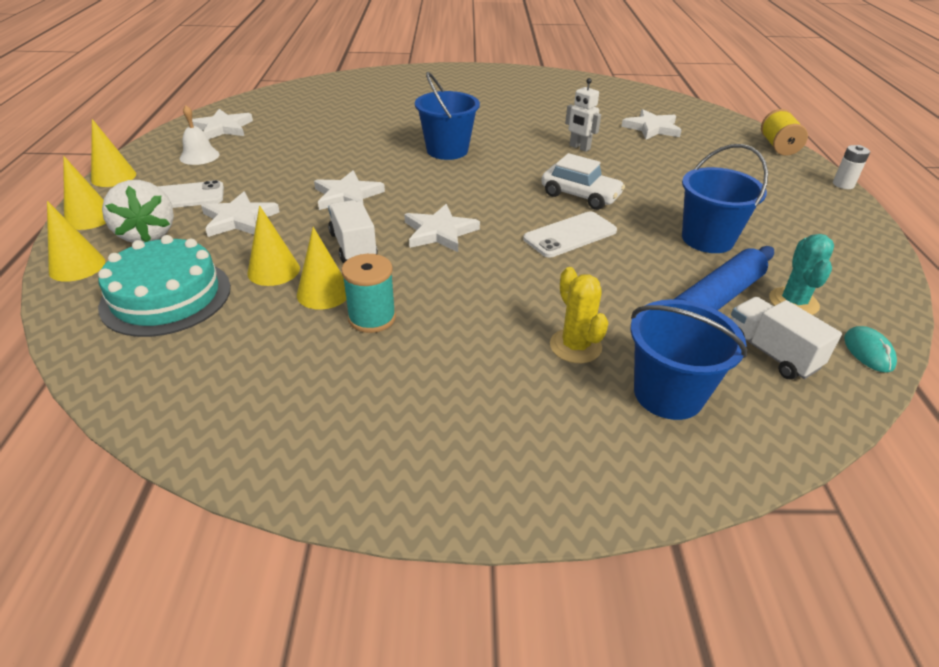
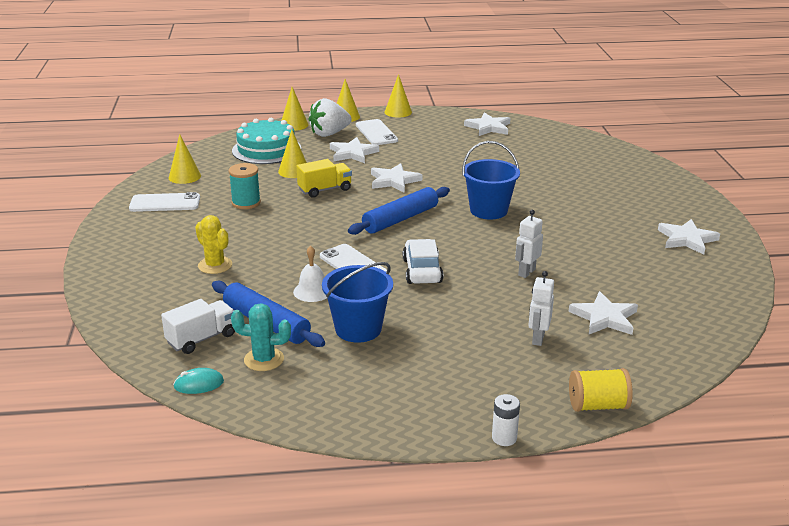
camera: 85 degrees right, 10 degrees down
white bell [180,105,219,165] -> white bell moved to [293,246,327,302]
yellow cone [297,227,346,310] -> yellow cone moved to [169,134,201,184]
white truck [328,200,378,263] -> yellow truck [297,159,352,198]
white star [404,204,480,252] -> white star moved to [658,219,720,255]
white car [542,153,625,210] -> white car turned 150 degrees clockwise [402,239,443,284]
yellow cactus [550,267,608,363] -> yellow cactus turned 75 degrees clockwise [195,215,232,274]
blue bucket [630,299,747,420] -> none
none -> white phone [129,192,200,212]
none -> blue rolling pin [348,187,450,235]
none -> white robot [528,271,554,346]

